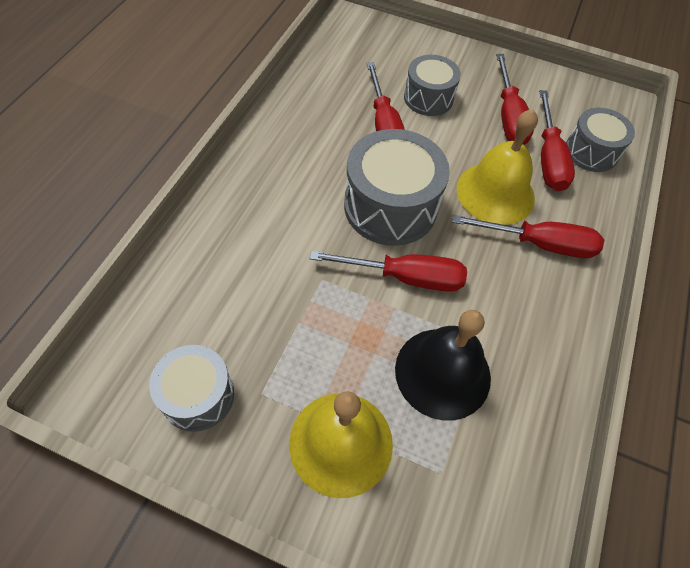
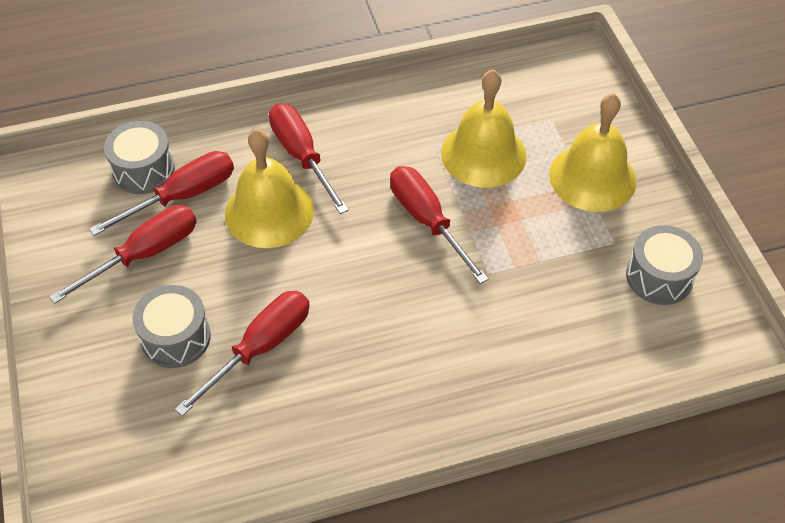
camera: 125 degrees left, 5 degrees down
grey drum [344,129,450,246] -> none
black bell [395,310,491,421] -> yellow bell [441,69,527,188]

